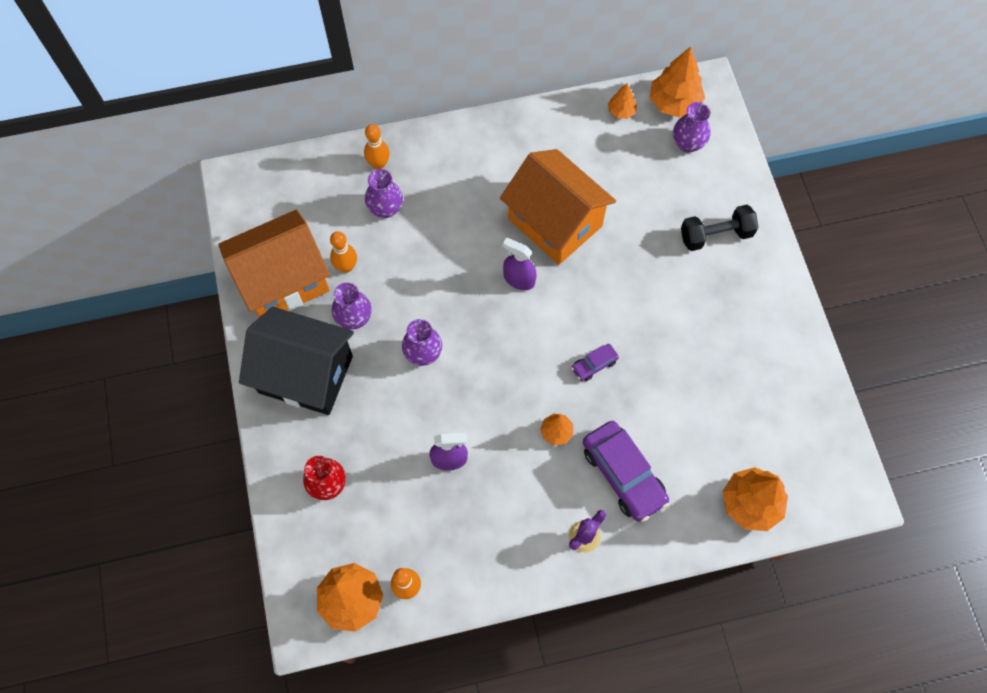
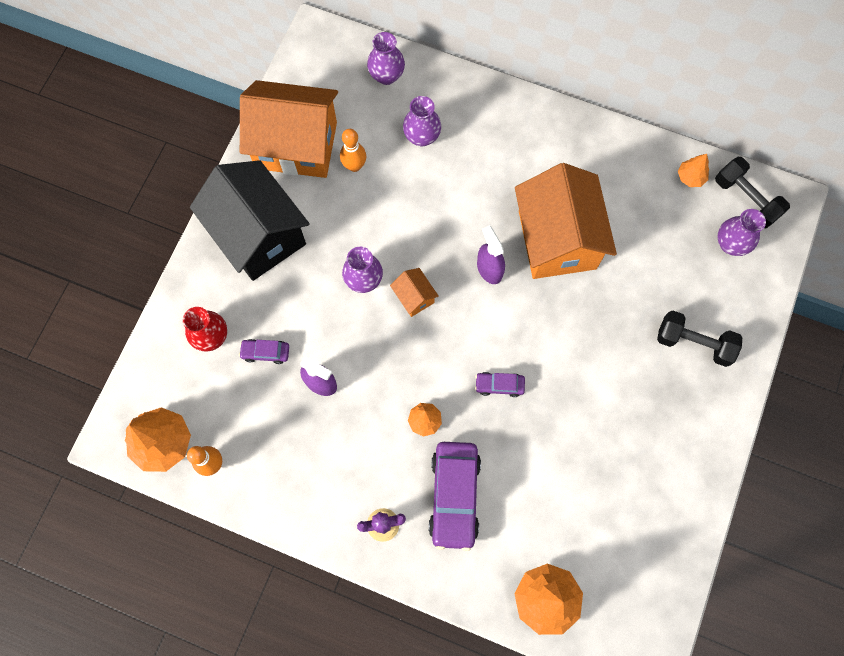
camera: 35 degrees right, 5 degrees up
purple vase [332,283,372,330] -> purple vase moved to [367,32,405,85]
orange bowling pin [364,124,390,169] -> none
orange tree [650,47,705,118] -> black dumbbell [715,157,790,228]
none -> purple car [239,339,289,364]
none -> orange house [390,268,439,317]

